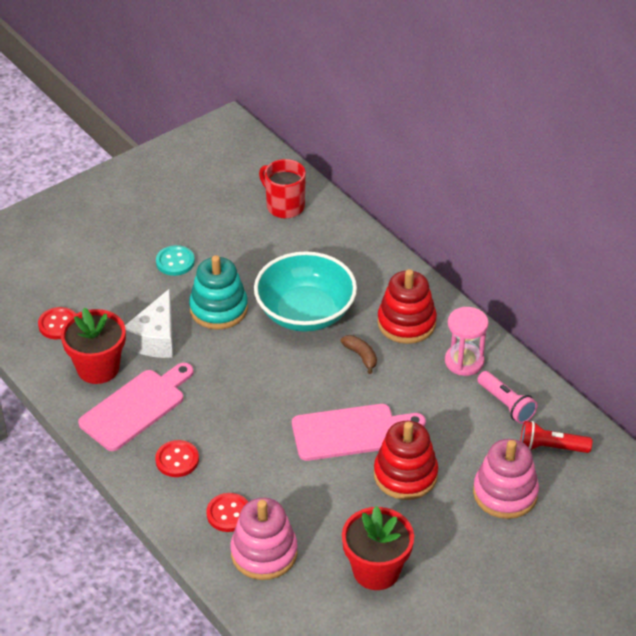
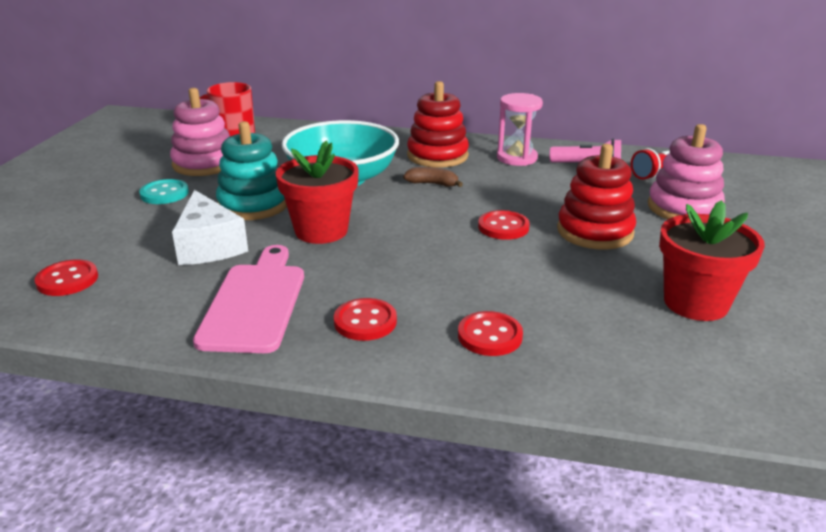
camera: 40 degrees left, 15 degrees down
red flower pot [61,308,126,384] -> red flower pot moved to [276,141,359,244]
pink stacking toy [230,498,298,580] -> pink stacking toy moved to [170,88,230,176]
pink cutting board [292,404,426,461] -> red button [478,210,530,240]

